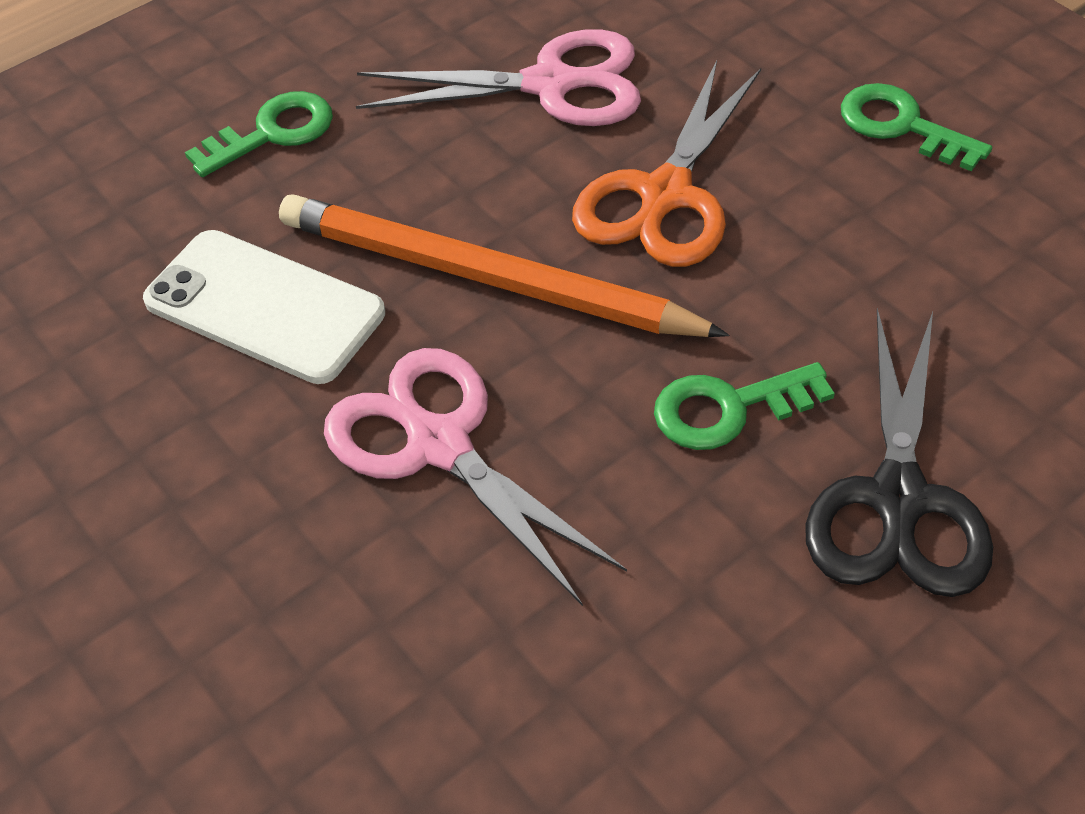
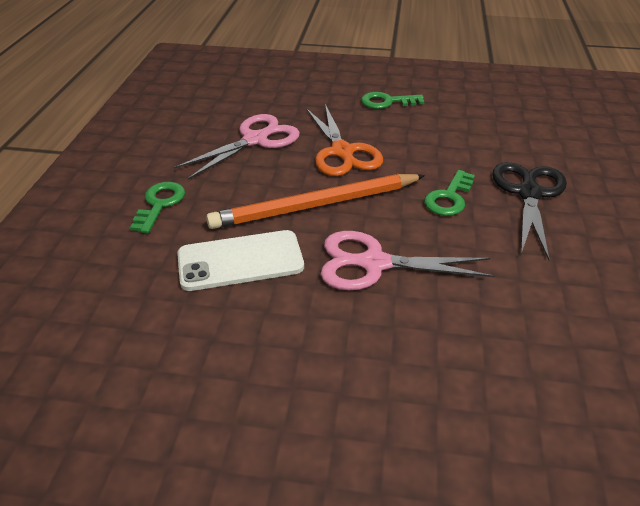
camera: 45 degrees left, 10 degrees down
black scissors [805,308,993,597] -> black scissors turned 135 degrees counterclockwise [492,162,567,260]

